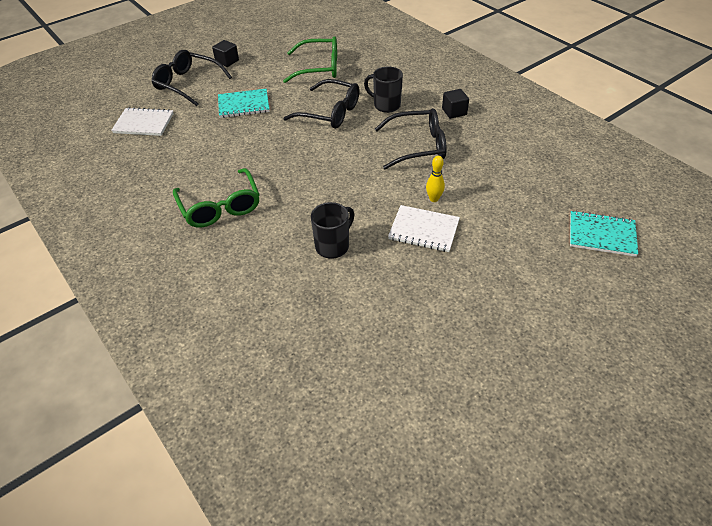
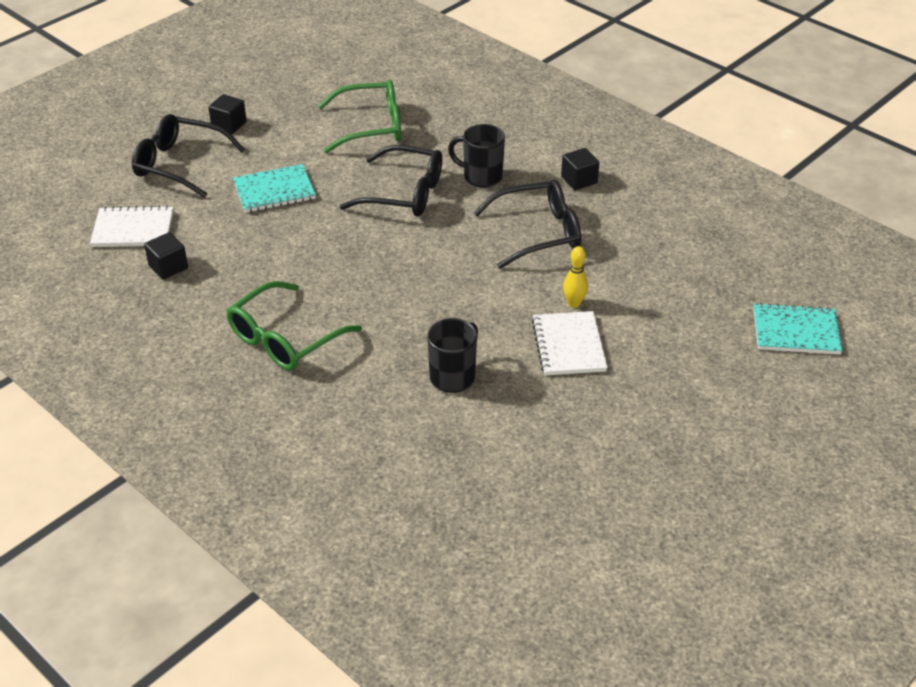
camera: 10 degrees left, 5 degrees down
green glasses [173,168,260,228] -> green glasses turned 75 degrees clockwise [226,281,362,371]
white notebook [388,205,460,252] -> white notebook turned 75 degrees clockwise [532,311,608,376]
none -> black cube [144,232,188,280]

